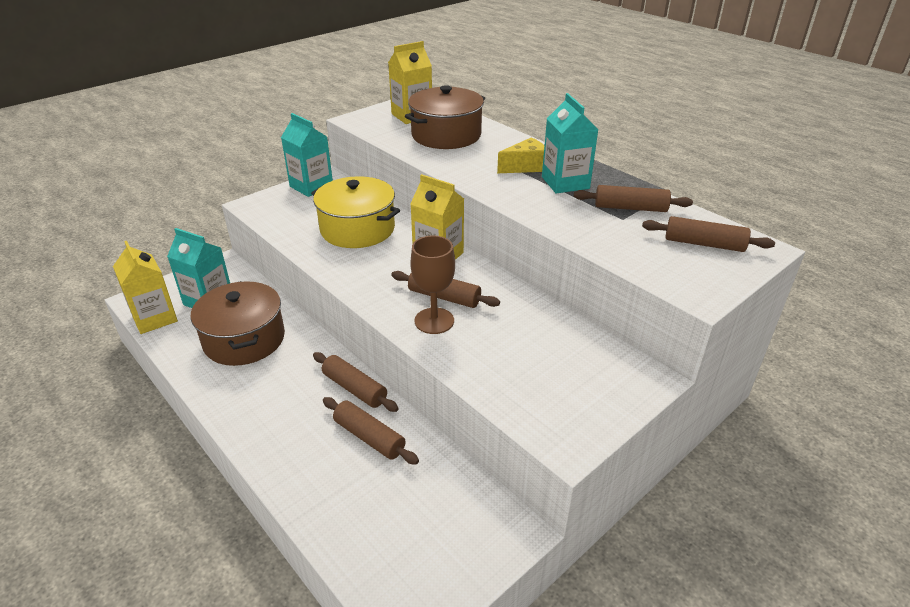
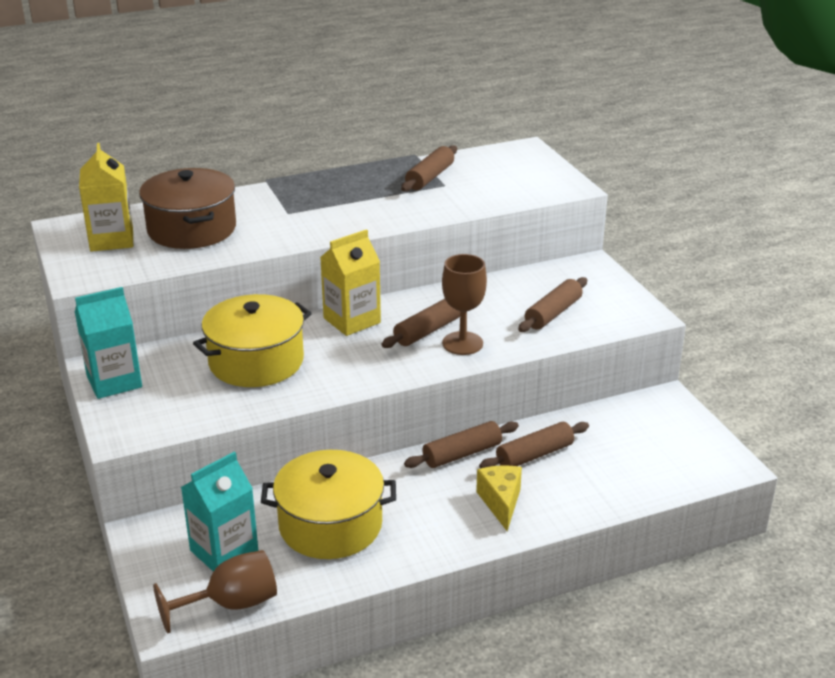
camera: 70 degrees left, 5 degrees down
yellow carton [113,241,178,334] -> brown goblet [153,550,277,633]
brown pot [191,281,285,366] -> yellow pot [261,450,396,559]
yellow cheese [497,137,545,173] -> yellow cheese moved to [476,465,522,531]
turquoise carton [542,93,599,194] -> none
brown rolling pin [642,216,775,252] -> brown rolling pin moved to [518,277,587,332]

